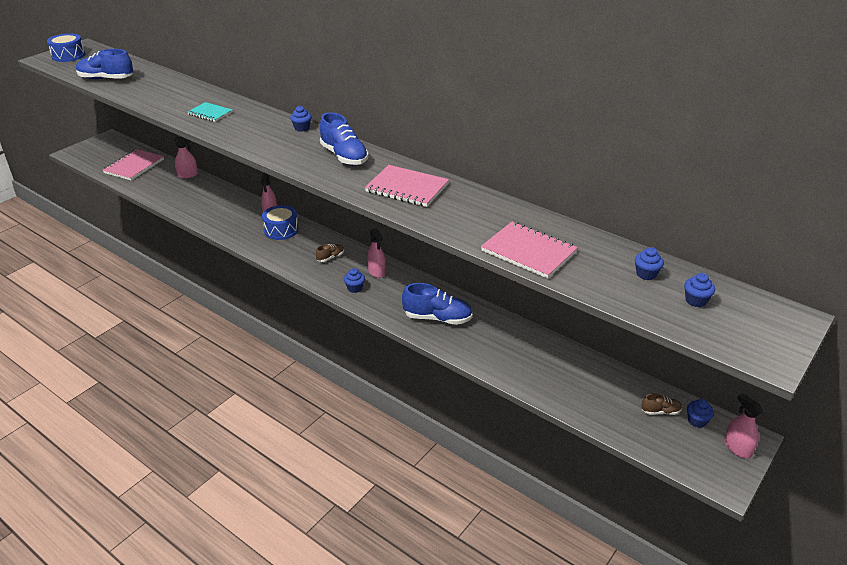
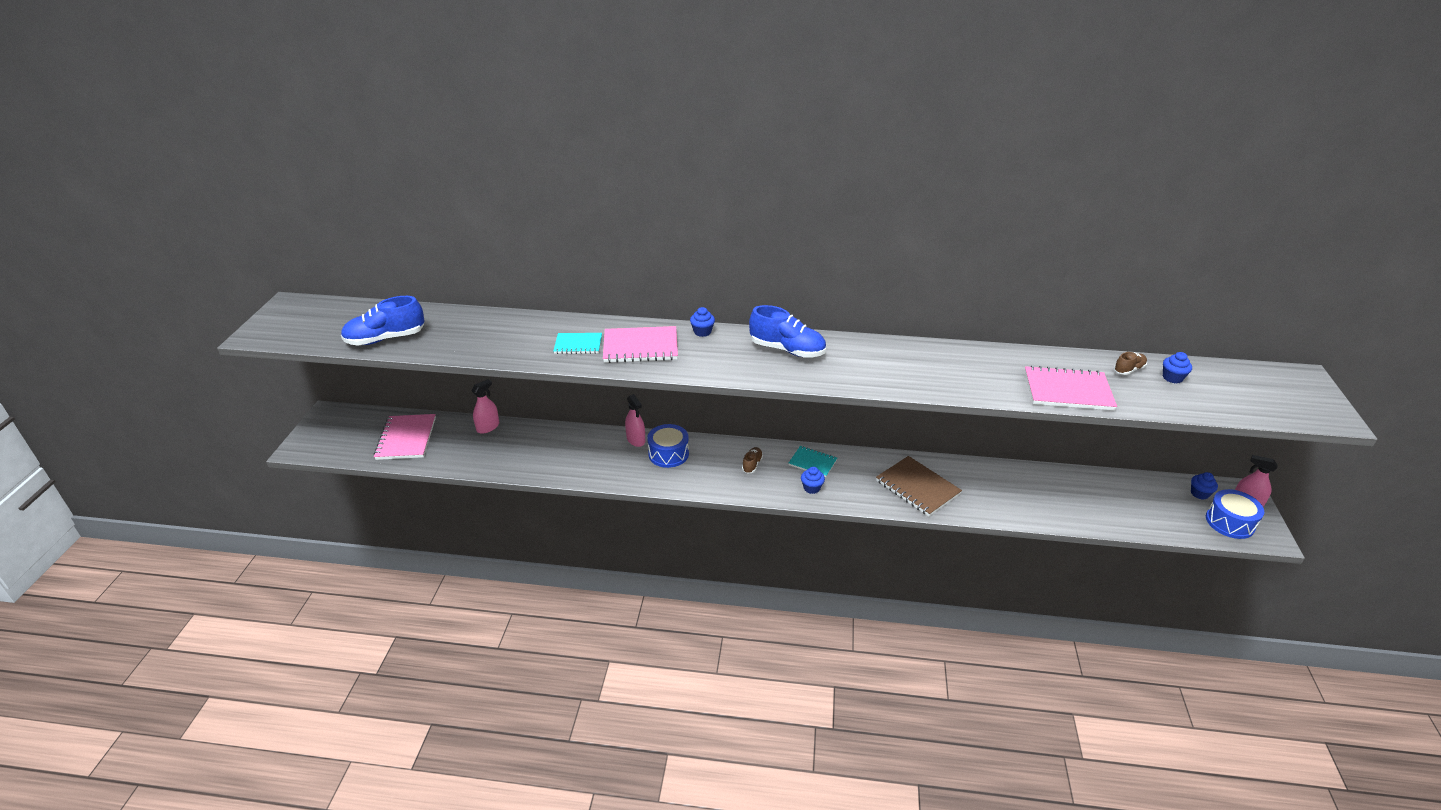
camera: 30 degrees left, 0 degrees up
blue drum [47,33,85,62] -> blue drum moved to [1206,489,1264,539]
pink notebook [365,165,449,207] -> pink notebook moved to [603,326,678,363]
pink spray bottle [367,228,385,278] -> turquoise notebook [789,446,837,477]
blue shoe [402,283,473,325] -> brown notebook [876,456,962,516]
brown shoe [641,393,682,415] -> brown shoe moved to [1114,352,1147,375]
blue cupcake [684,273,715,307] -> none

